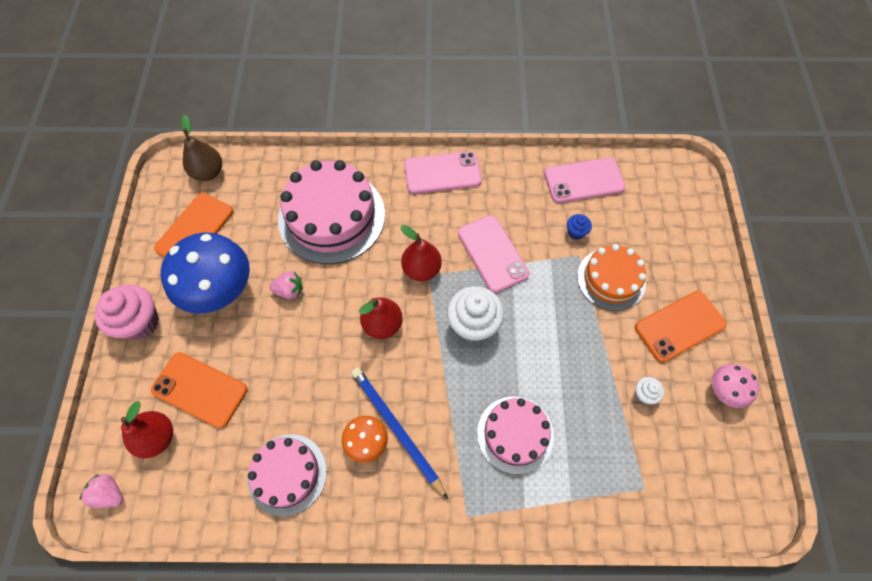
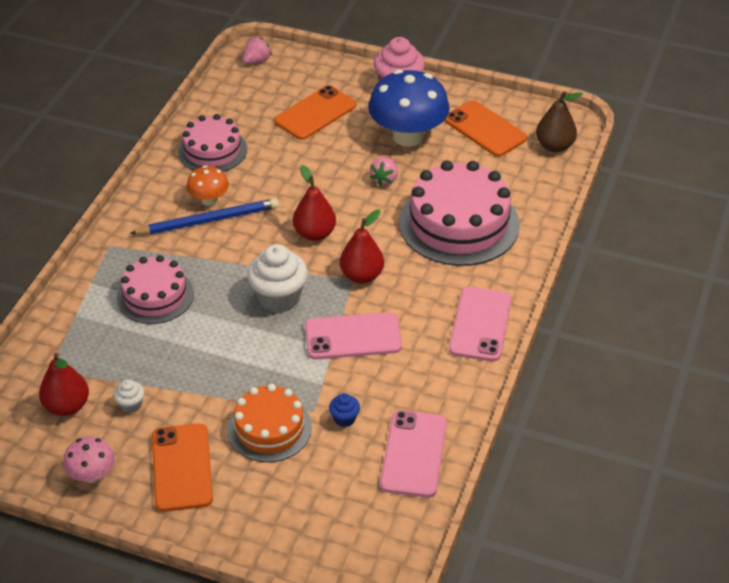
camera: 110 degrees right, 20 degrees down
red pear [121,401,173,459] -> red pear moved to [39,353,89,416]

